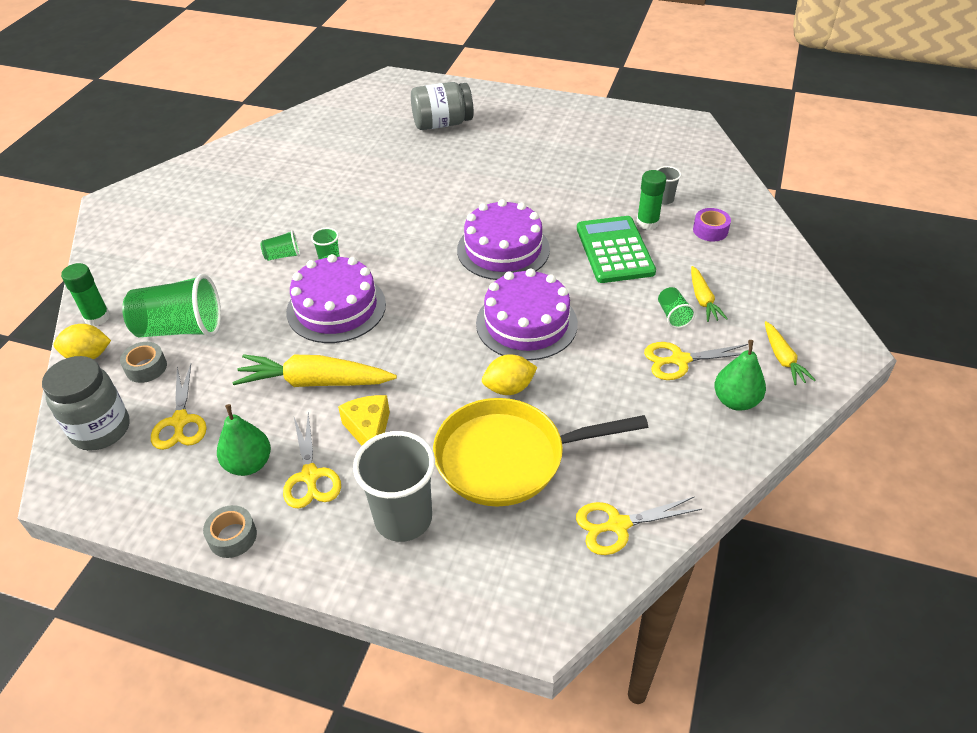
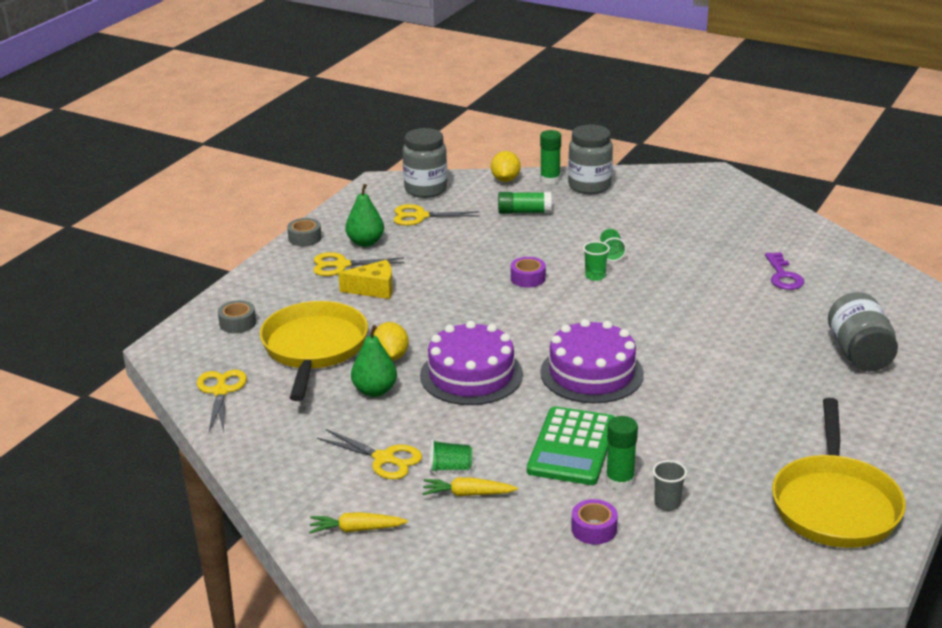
camera: 100 degrees right, 15 degrees down
grey tape [120,342,167,383] -> grey tape moved to [218,300,256,333]
green cup [122,274,221,337] -> green glue stick [498,192,551,214]
yellow carrot [232,354,397,387] -> none
purple cake [286,254,386,343] -> purple tape [511,257,546,288]
grey cup [353,431,435,542] -> none
green calculator [577,216,656,283] -> green calculator turned 105 degrees clockwise [527,406,615,485]
yellow scissors [644,342,748,380] -> yellow scissors turned 120 degrees clockwise [317,429,422,479]
green pear [714,340,766,411] -> green pear moved to [351,325,397,397]
none -> grey jar [568,124,613,194]
none -> purple key [765,252,804,290]
none -> yellow pan [772,398,906,548]

